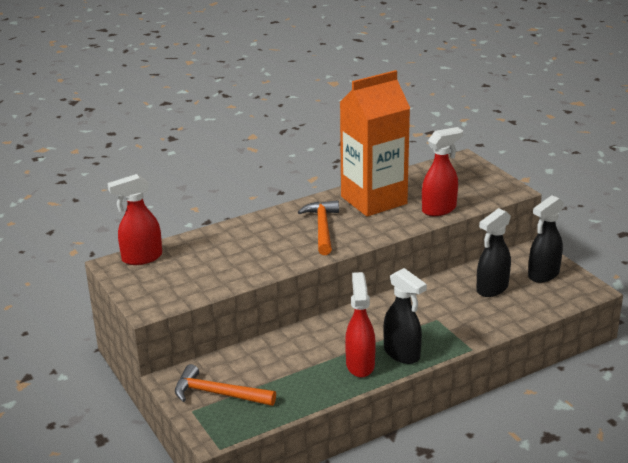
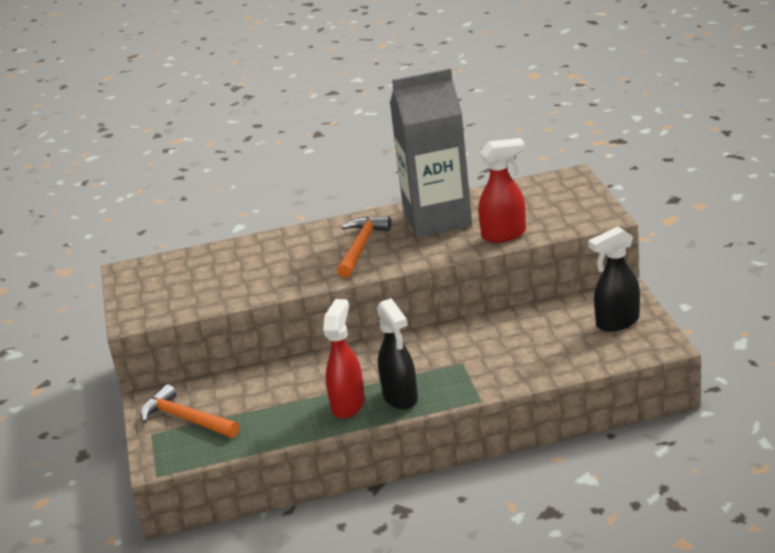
camera: 20 degrees right, 0 degrees up
red spray bottle [107,174,162,265] -> none
orange carton [340,70,410,217] -> grey carton [390,68,472,237]
black spray bottle [476,208,511,297] -> none

